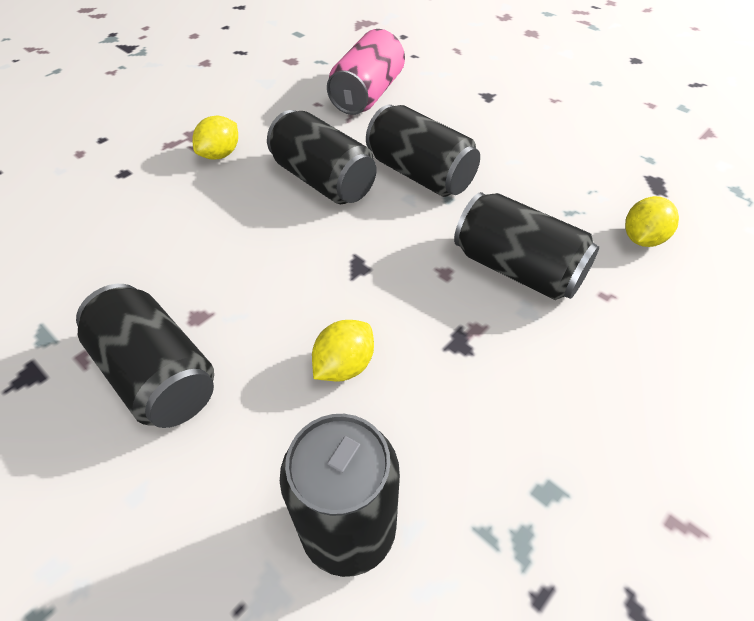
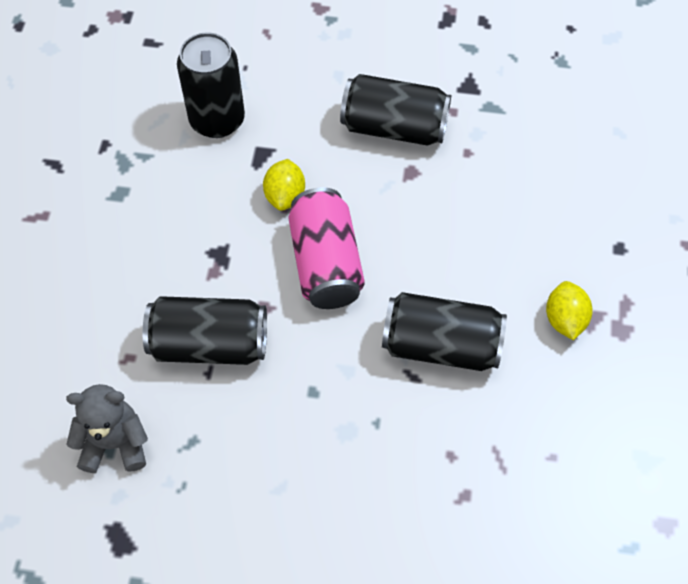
camera: 145 degrees right, 10 degrees up
pink can [327,29,405,115] -> pink can moved to [288,187,365,309]
black can [366,105,480,197] -> none
yellow lemon [625,196,679,247] -> grey teddy bear [66,384,148,473]

